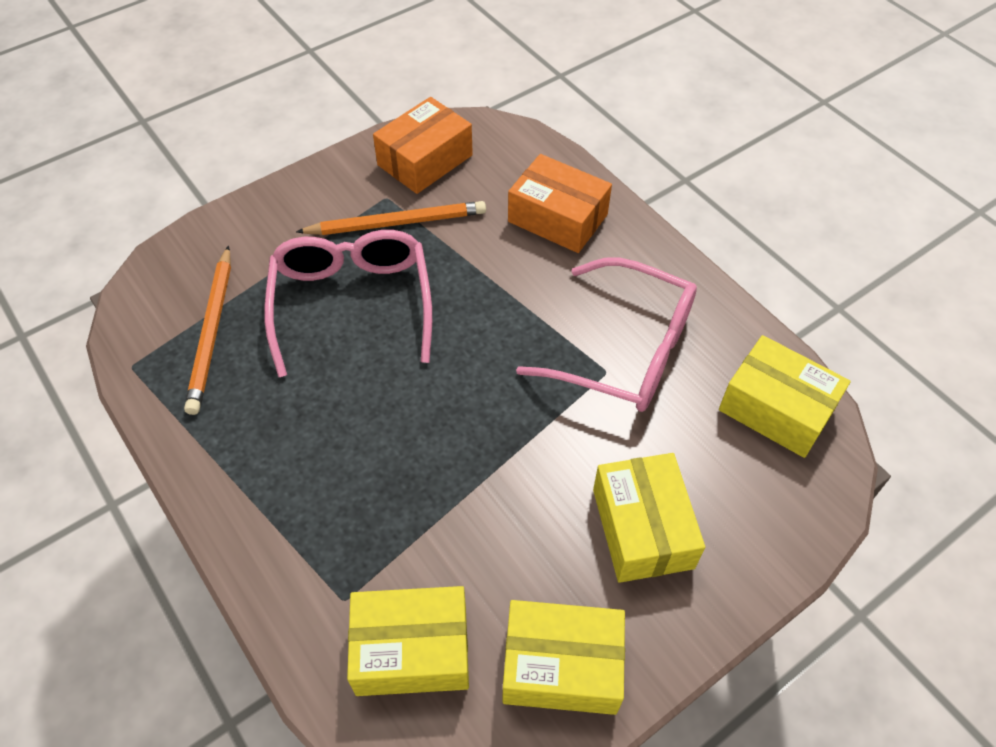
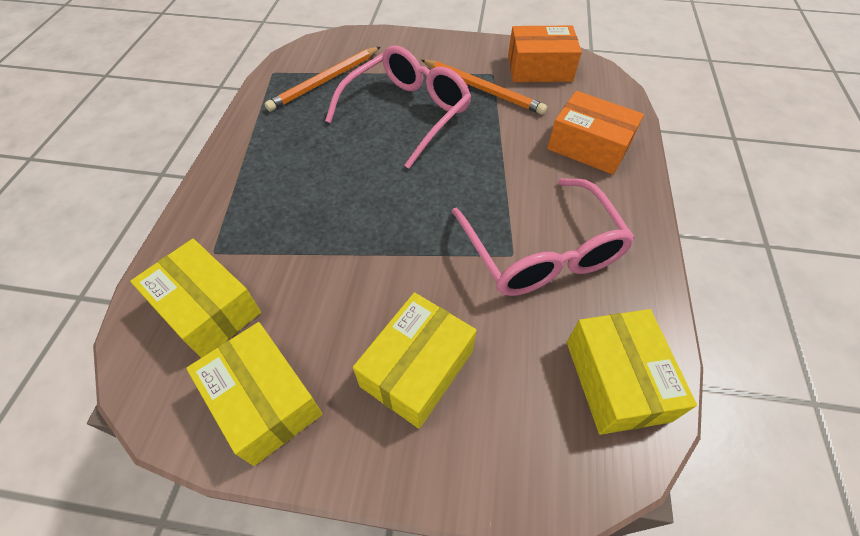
camera: 45 degrees right, 0 degrees up
orange box [508,154,612,253] -> orange box turned 45 degrees counterclockwise [547,91,644,175]

